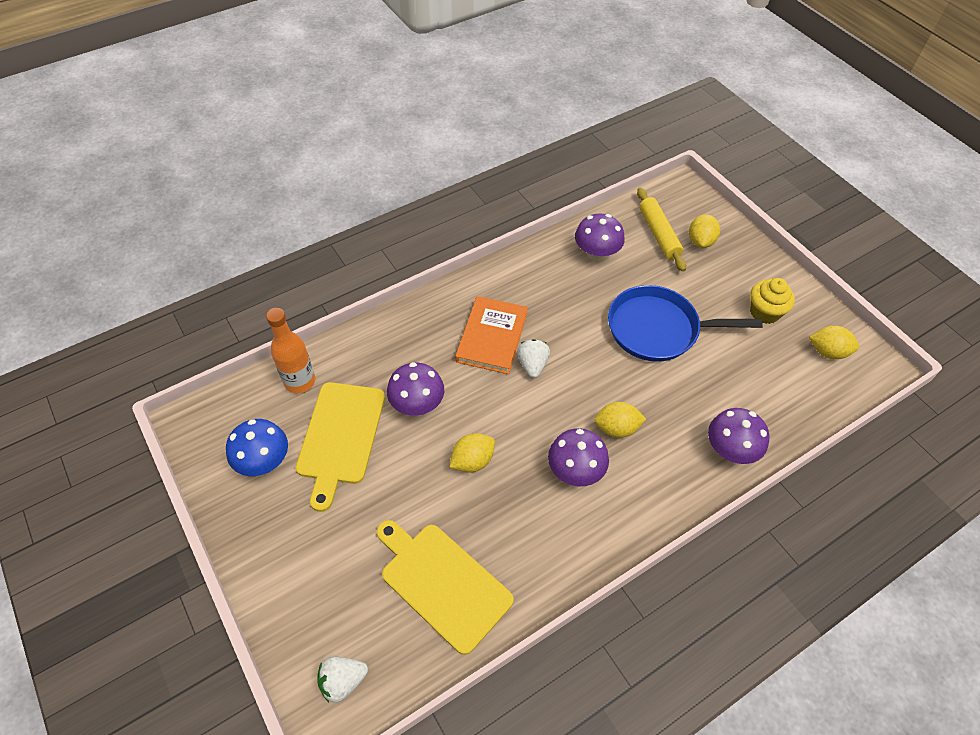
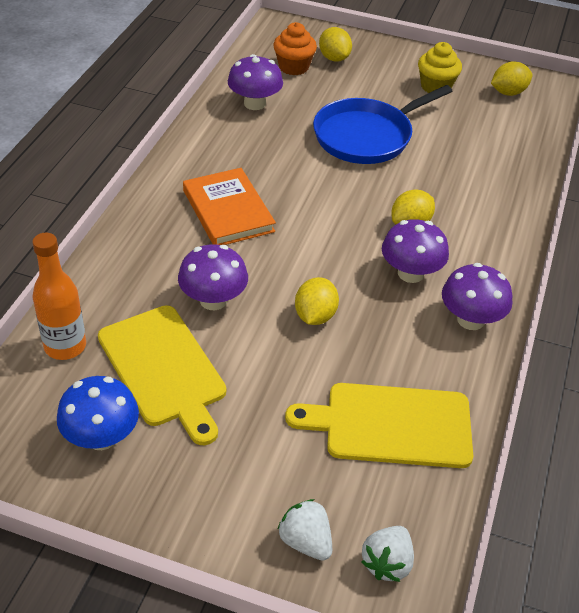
camera: 40 degrees left, 10 degrees down
white strawberry [517,339,550,378] -> white strawberry moved to [277,499,332,561]
yellow rolling pin [637,187,686,272] -> orange cupcake [273,22,317,75]
purple mushroom [708,408,769,464] -> purple mushroom moved to [442,263,512,330]

